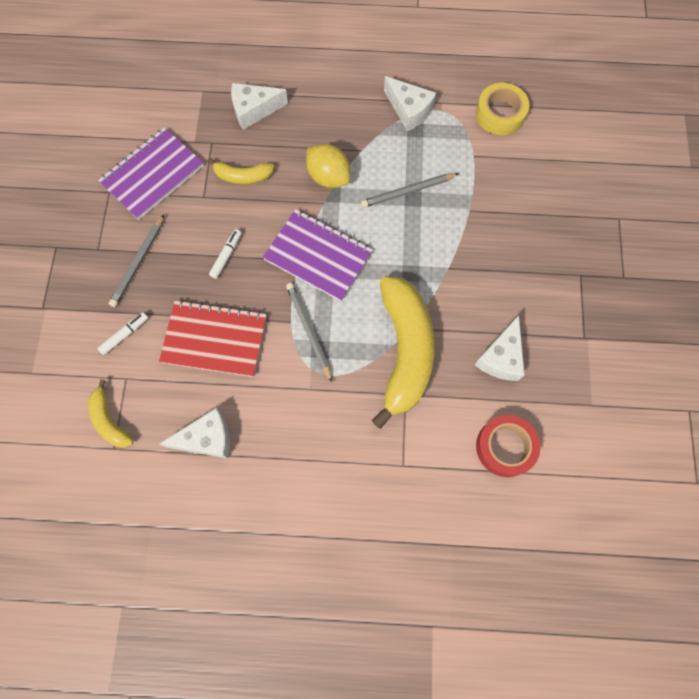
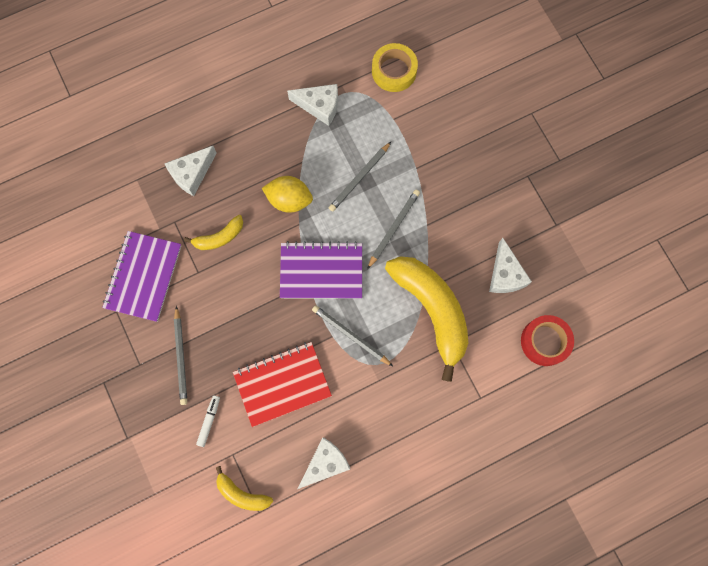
camera: 30 degrees left, 5 degrees up
white marker [209,229,242,279] -> none
none -> grey pencil [367,189,420,269]

